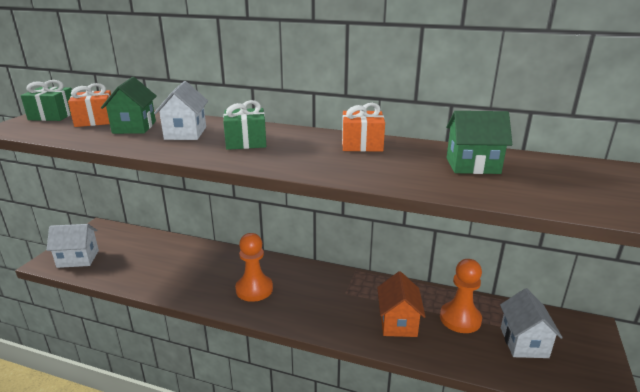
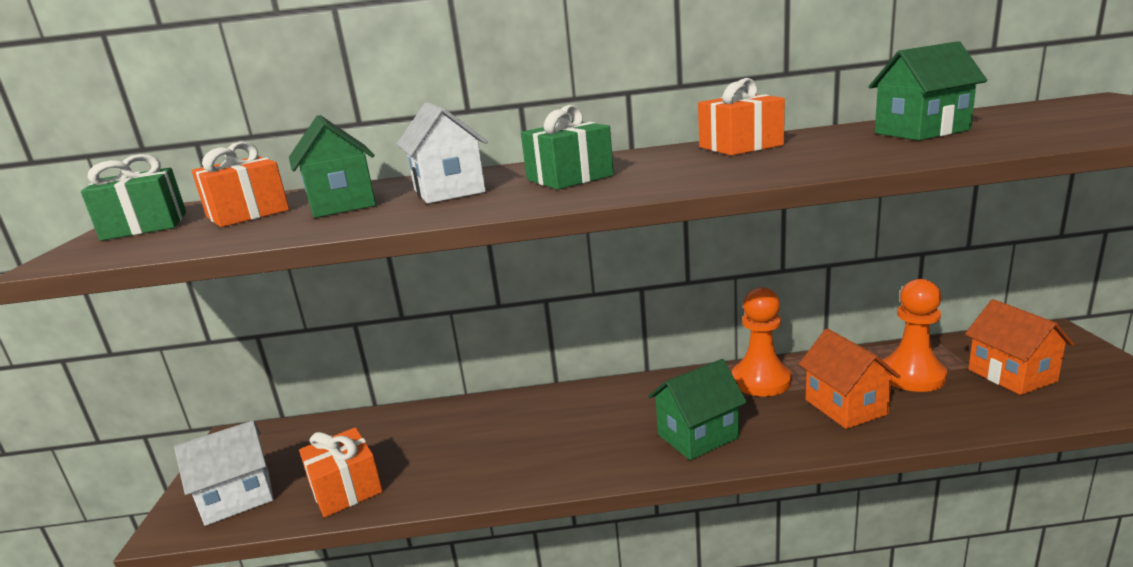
camera: 20 degrees left, 5 degrees down
orange pawn [235,233,273,302] -> orange pawn moved to [732,287,791,397]
white house [500,288,563,358] -> orange house [965,299,1074,395]
none -> orange gift [299,427,383,518]
none -> green house [648,359,747,460]

